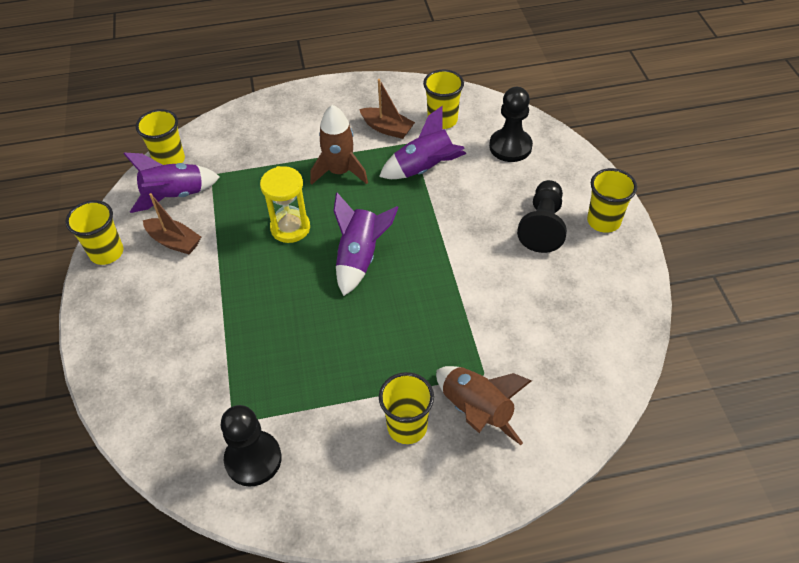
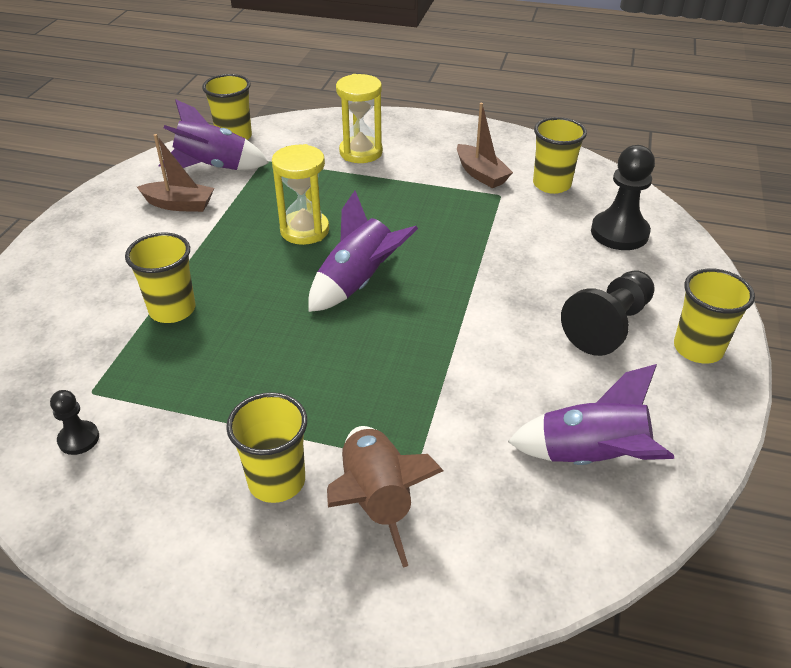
camera: 25 degrees right, 10 degrees down
yellow cup [65,200,123,265] -> yellow cup moved to [125,232,196,323]
brown boat [143,193,201,254] -> brown boat turned 45 degrees counterclockwise [137,134,214,212]
black pawn [221,405,282,487] -> black pawn [50,390,99,455], size x0.52
brown rocket [310,105,368,185] -> none
purple rocket [379,106,466,179] -> purple rocket moved to [508,364,674,465]
none -> yellow hourglass [336,74,383,163]

